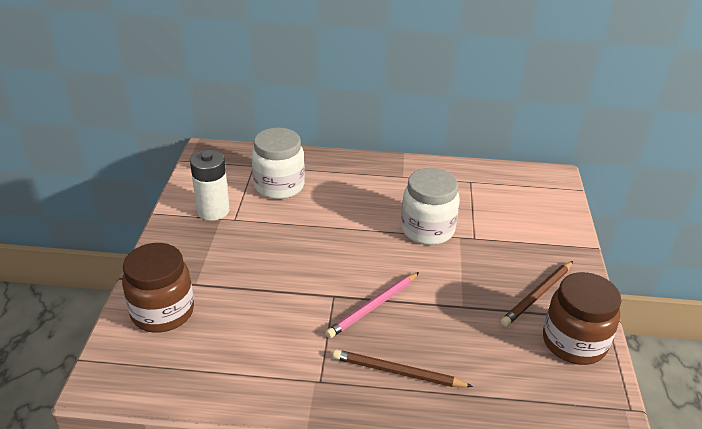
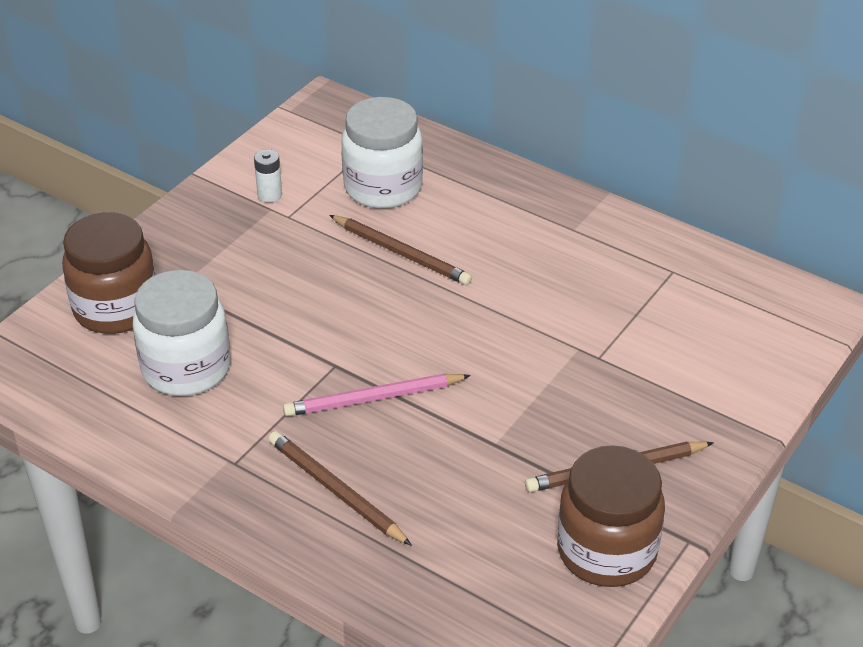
camera: 30 degrees right, 5 degrees up
white battery [190,150,230,220] -> white battery [254,149,282,203], size x0.51
white jar [401,168,460,245] -> white jar moved to [133,270,231,396]
none -> brown pencil [329,215,472,285]

